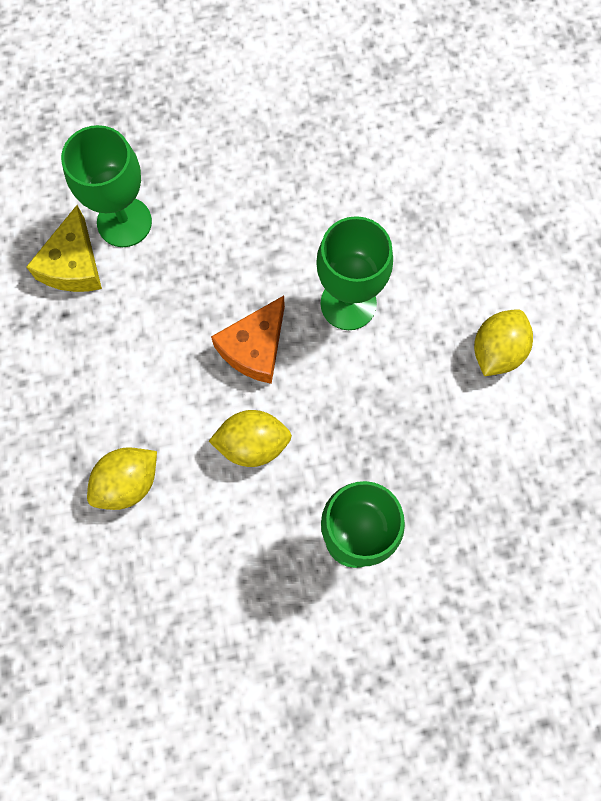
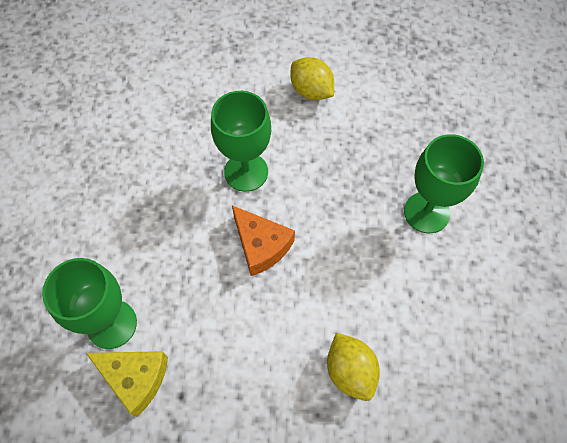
camera: 75 degrees left, 10 degrees down
yellow lemon [209,410,292,467] -> none

